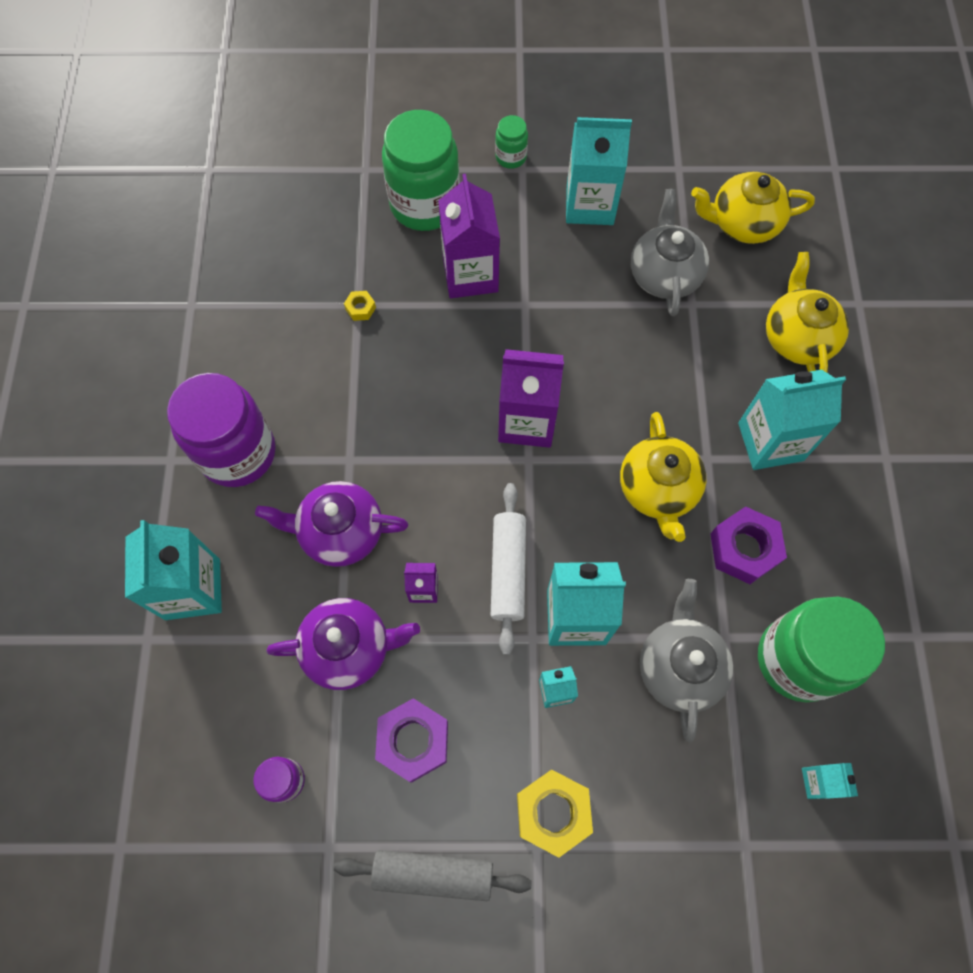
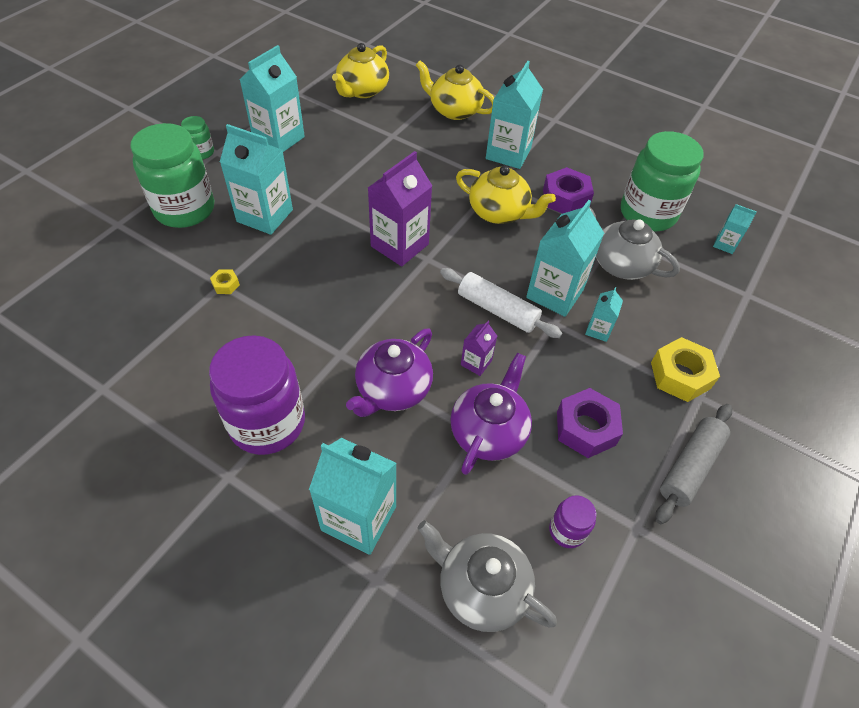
camera: 60 degrees left, 15 degrees down
purple carton [438,174,500,298] -> turquoise carton [220,124,293,235]
grey teapot [631,189,709,316] -> grey teapot moved to [417,520,557,632]

